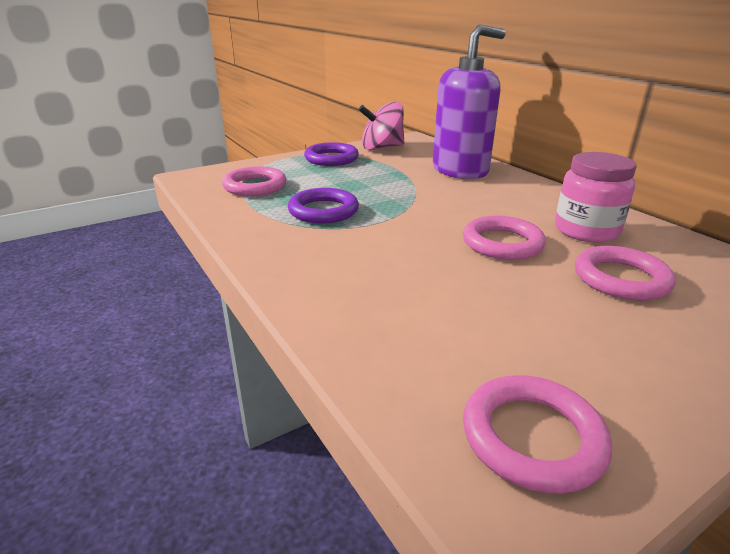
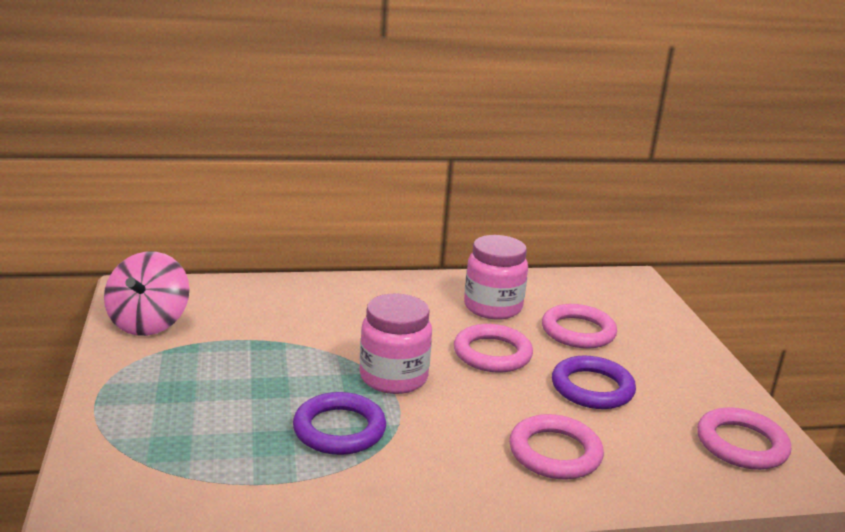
camera: 70 degrees left, 5 degrees down
pink ring [222,166,286,196] -> pink ring moved to [509,414,604,480]
purple ring [304,142,359,166] -> purple ring moved to [552,356,636,409]
purple soap dispenser [433,24,506,179] -> none
none -> pink jar [360,294,432,394]

